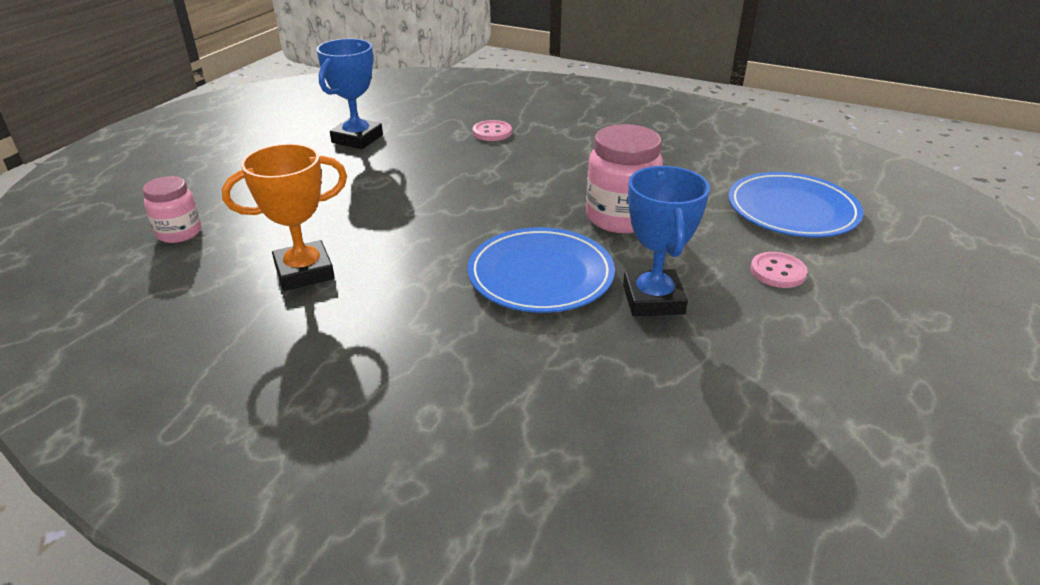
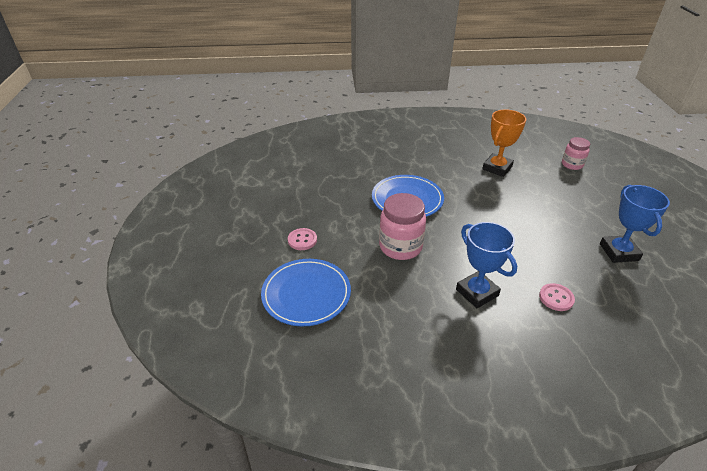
camera: 150 degrees right, 5 degrees up
blue trophy [623,166,710,316] -> blue trophy moved to [456,222,517,308]

